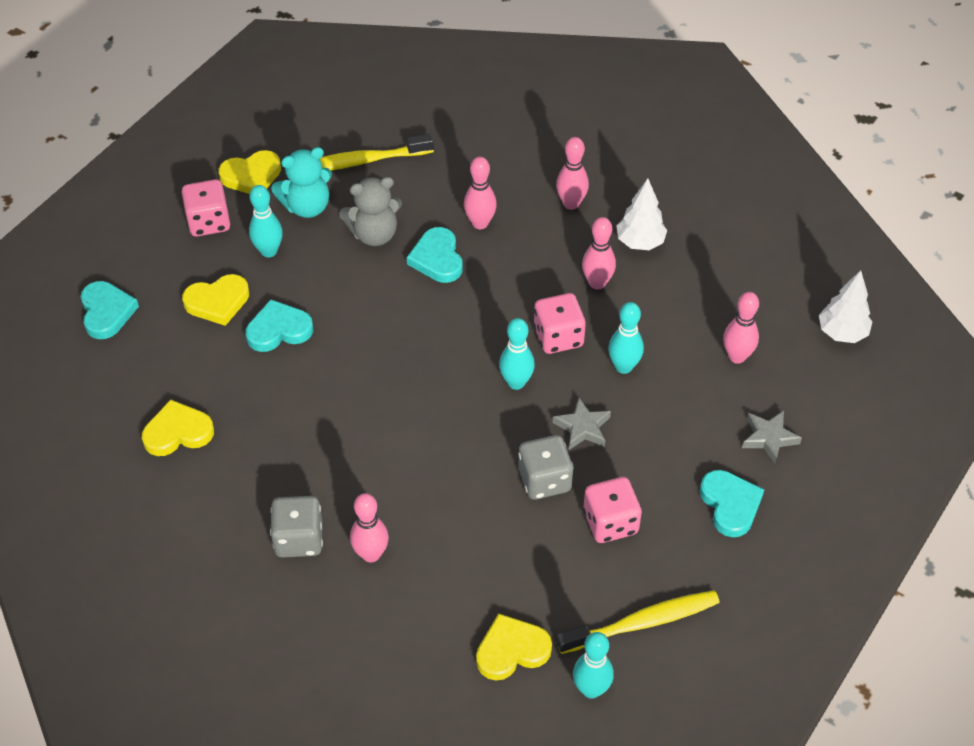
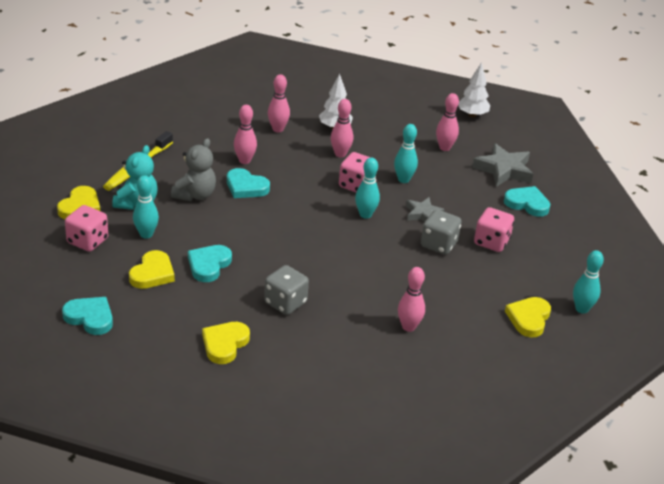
camera: 50 degrees left, 15 degrees down
grey dice [270,496,323,558] -> grey dice moved to [264,265,309,315]
yellow toothbrush [556,590,720,654] -> none
grey star [742,411,802,463] -> grey star [472,143,533,187], size x1.63

